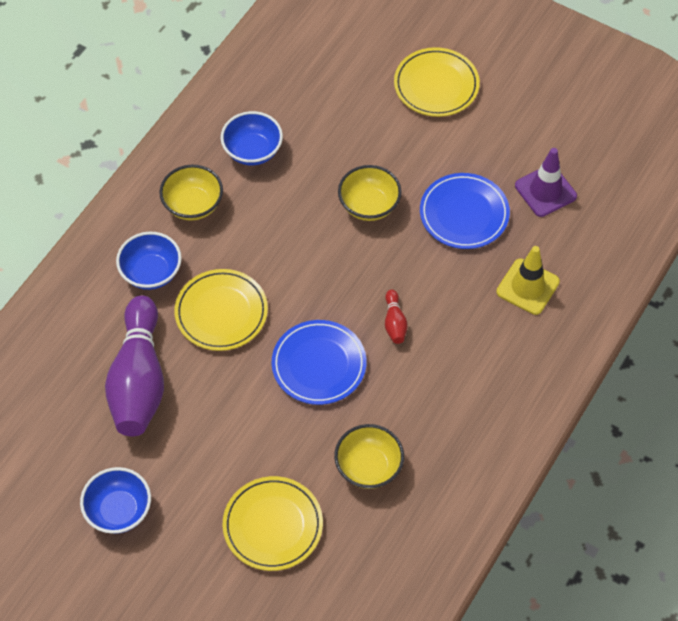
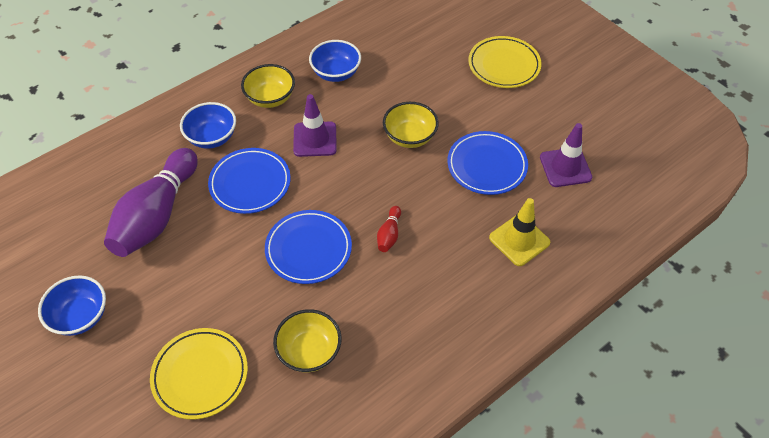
camera: 20 degrees right, 5 degrees down
yellow plate [174,269,268,351] -> blue plate [208,148,291,214]
none -> purple traffic cone [293,94,337,157]

